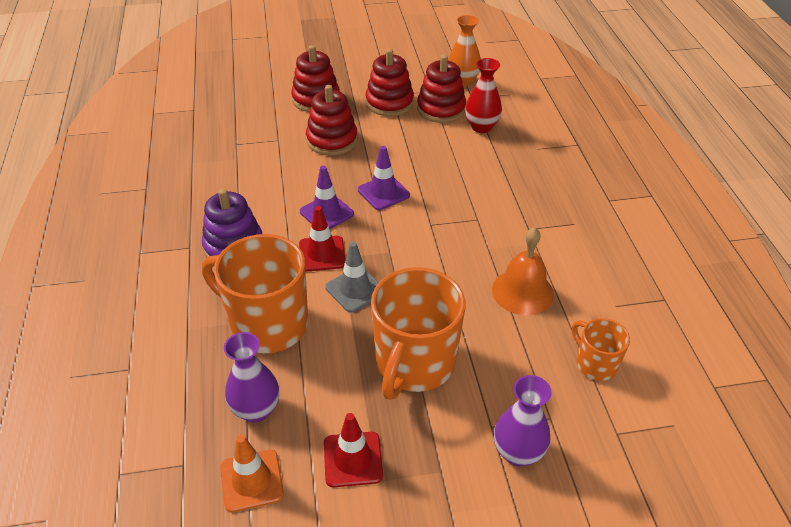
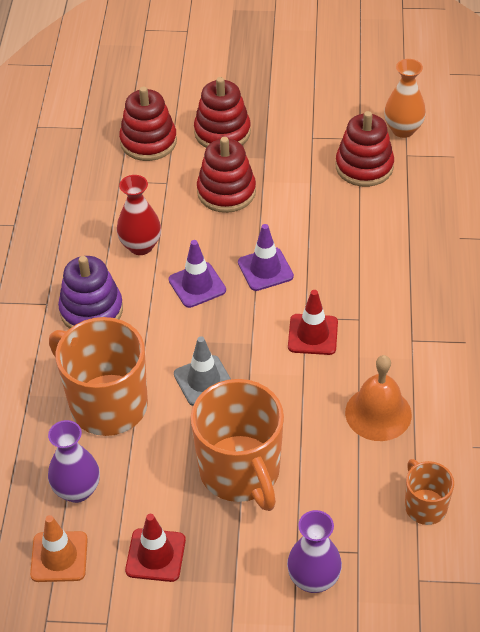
camera: 15 degrees right, 5 degrees up
red traffic cone [299,206,345,272] -> red traffic cone moved to [288,290,338,355]
red stacking toy [366,49,414,116] -> red stacking toy moved to [119,87,177,161]
orange mug [371,267,465,400] -> orange mug turned 60 degrees counterclockwise [191,379,284,511]
red vase [465,58,502,133] -> red vase moved to [117,175,161,255]

